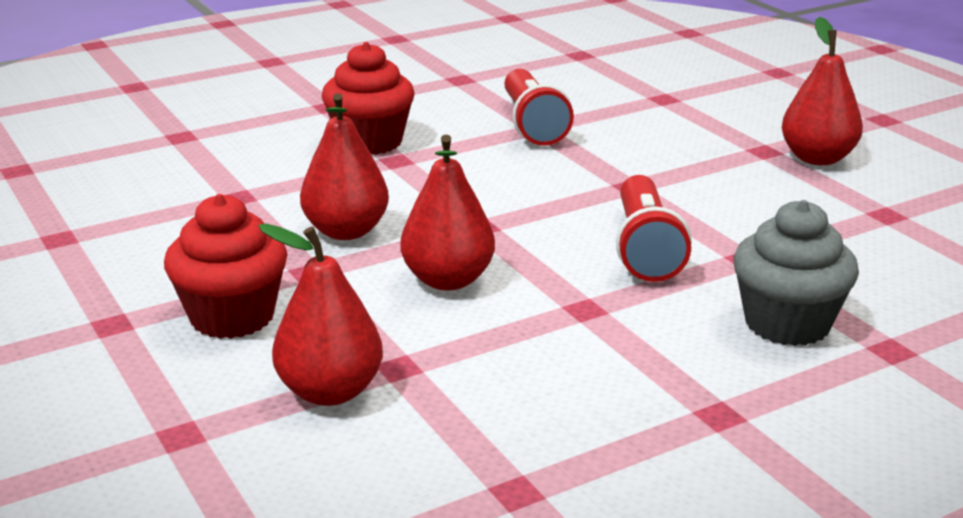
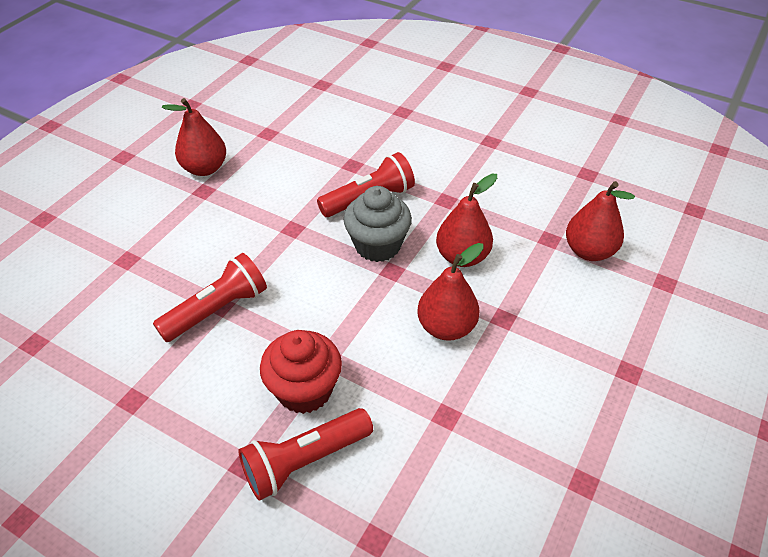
camera: 120 degrees left, 20 degrees up
red cupcake [164,194,288,339] -> none
grey cupcake [733,200,859,346] -> grey cupcake moved to [344,186,412,262]
none -> red flashlight [238,408,373,501]

